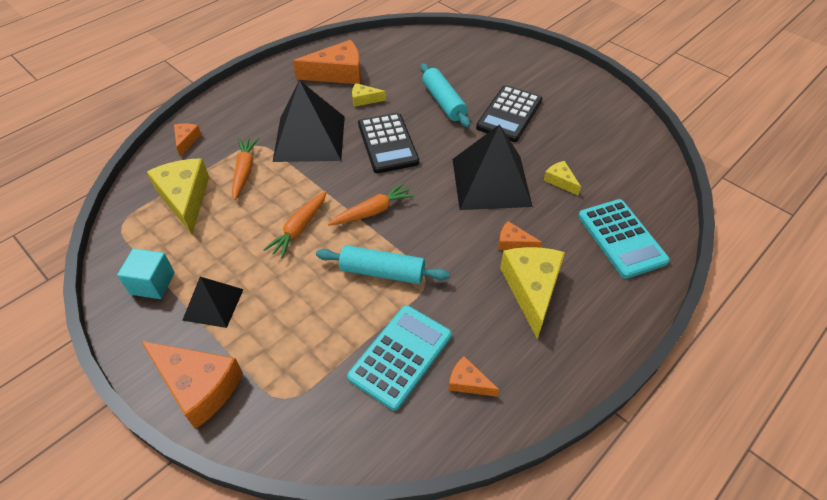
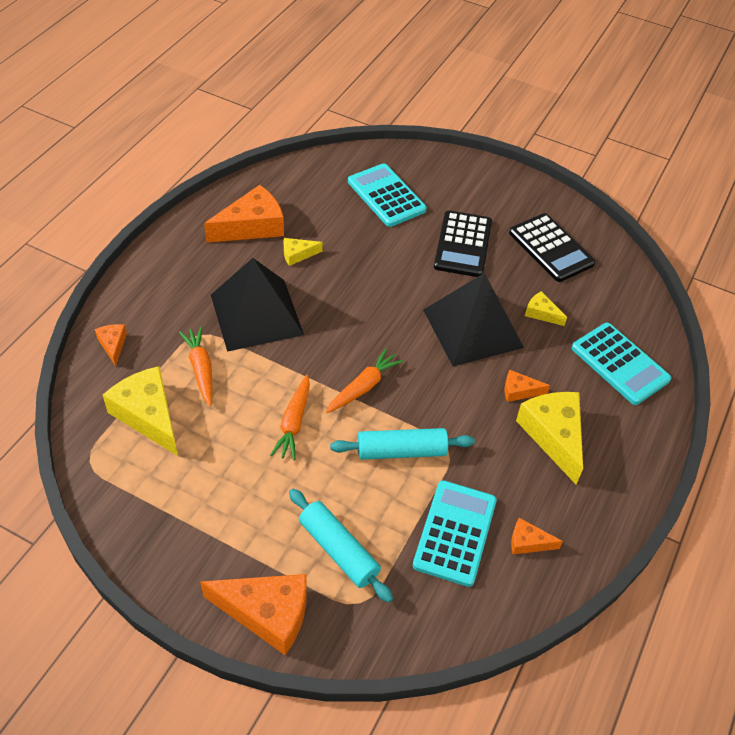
camera: 20 degrees left, 0 degrees up
turquoise cube [117,248,175,299] -> none
black pyramid [182,277,244,328] -> none
black calculator [358,113,419,173] -> black calculator moved to [509,213,596,282]
turquoise rolling pin [420,63,471,128] -> turquoise rolling pin moved to [289,489,393,603]
none -> turquoise calculator [348,163,427,227]

